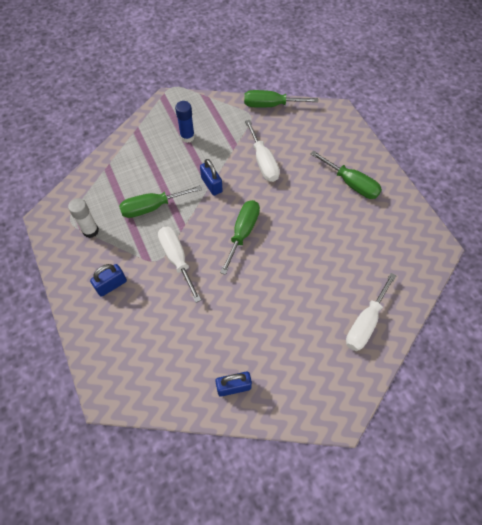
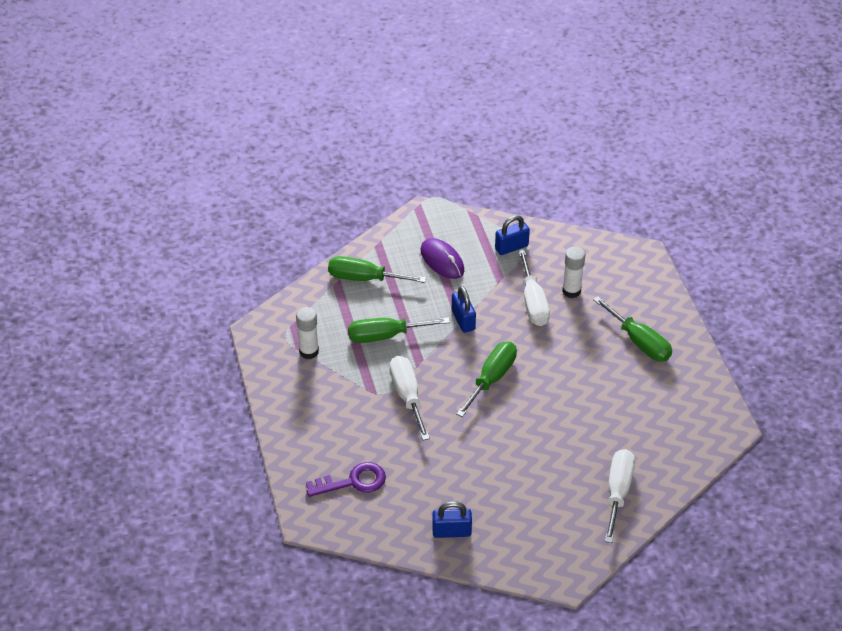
camera: 10 degrees right, 15 degrees down
blue padlock [90,264,127,297] -> blue padlock moved to [495,215,530,255]
blue glue stick [175,101,195,143] -> purple mouse [421,238,464,279]
green screwdriver [244,90,318,108] -> green screwdriver moved to [328,256,426,283]
white screwdriver [346,273,396,351] -> white screwdriver turned 150 degrees clockwise [604,449,635,543]
none -> purple key [306,462,386,497]
none -> white glue stick [562,247,585,298]

